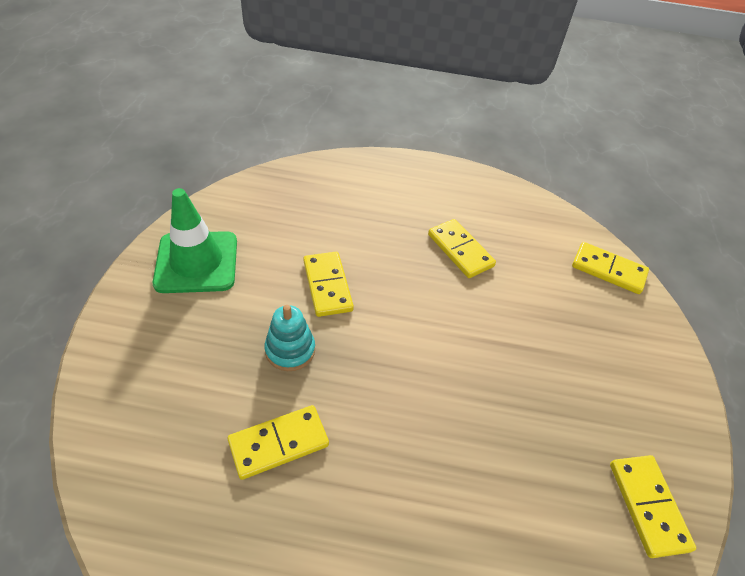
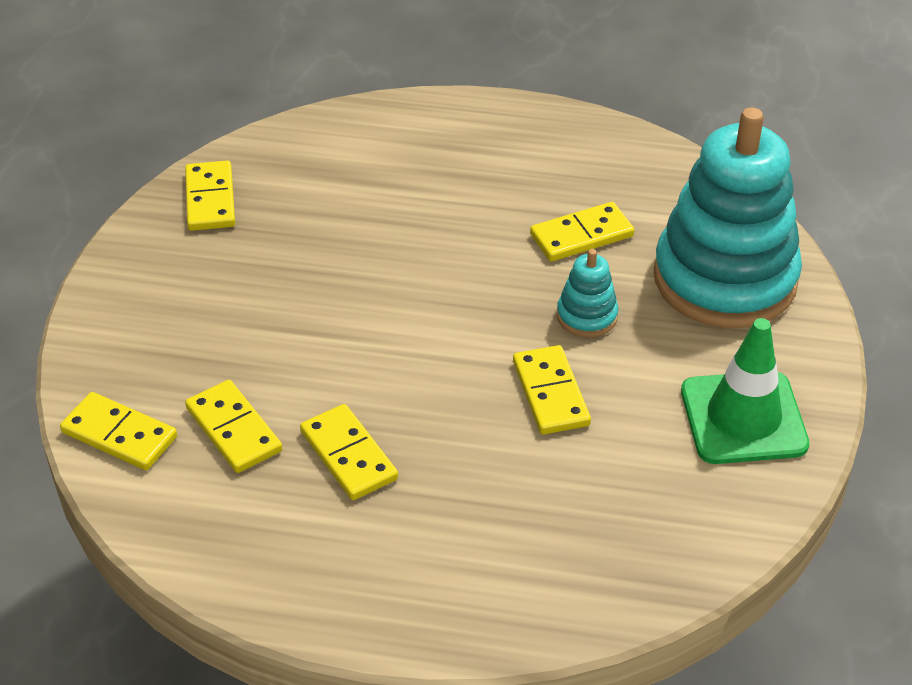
camera: 175 degrees left, 5 degrees down
none -> yellow domino [185,380,282,473]
none -> turquoise stacking toy [654,107,802,328]

